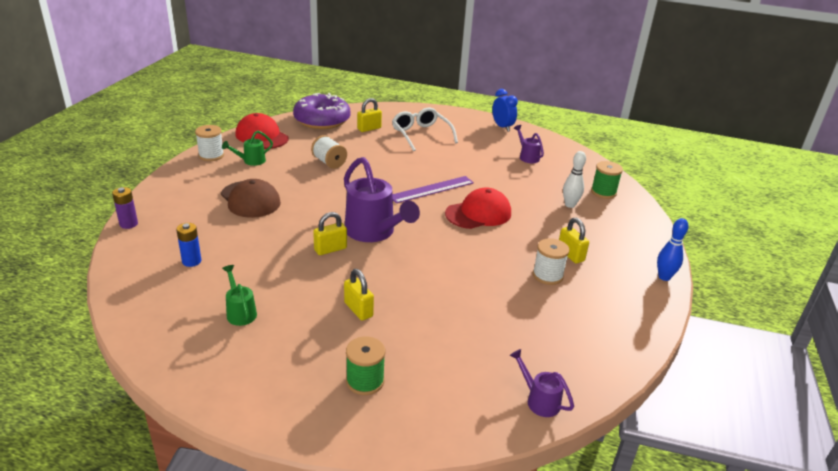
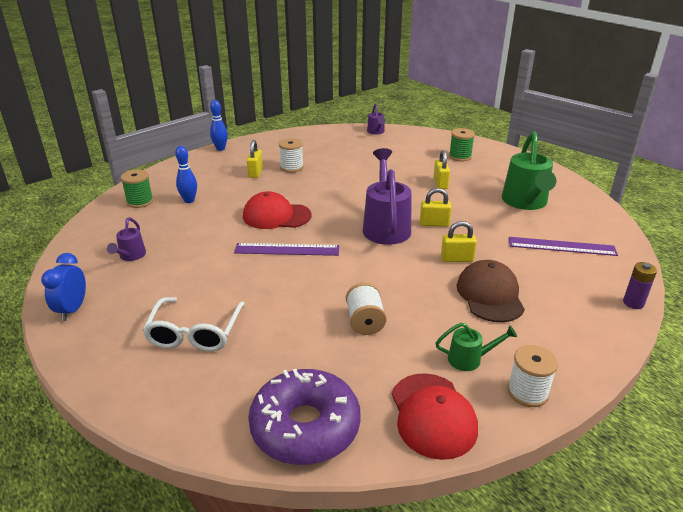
camera: 145 degrees left, 0 degrees up
blue battery [176,223,201,267] -> purple ruler [509,237,618,256]
green watering can [222,265,257,326] -> green watering can [502,131,556,210], size x2.03
yellow padlock [357,98,382,132] -> yellow padlock moved to [441,221,477,262]
white bowling pin [563,151,586,208] -> blue bowling pin [175,146,197,203]

